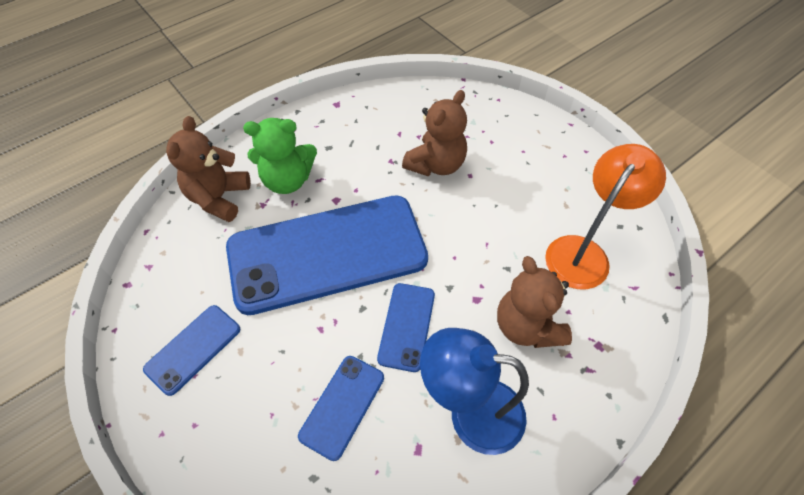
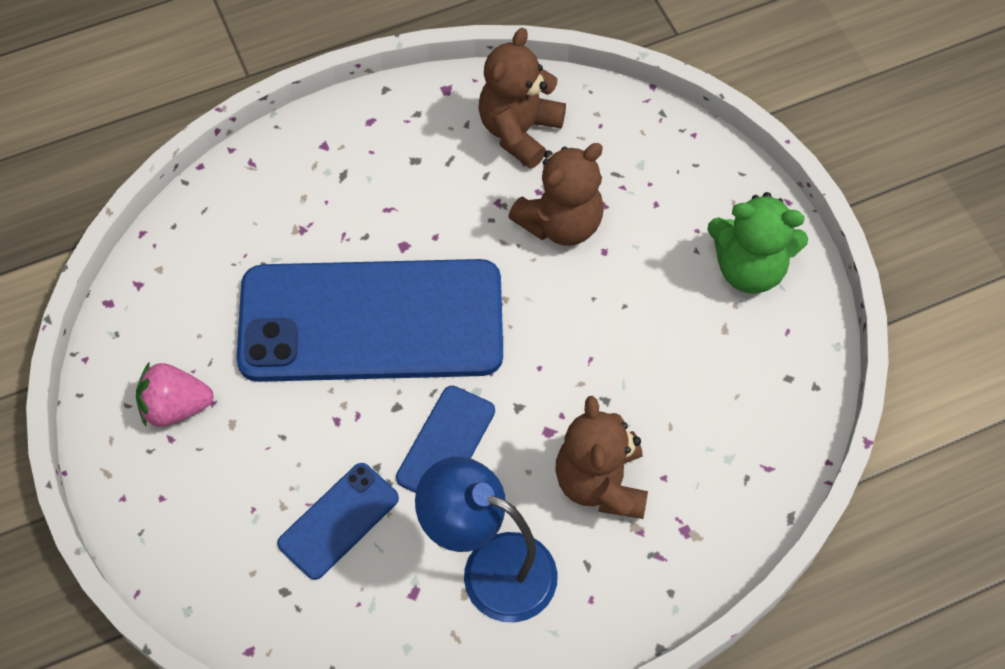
camera: 15 degrees right, 5 degrees up
blue phone [143,305,240,396] -> pink strawberry [136,362,214,427]
brown teddy bear [166,116,251,222] -> brown teddy bear moved to [479,28,566,169]
green teddy bear [243,118,317,194] -> green teddy bear moved to [707,192,808,293]
orange lamp [545,144,666,289] -> none

